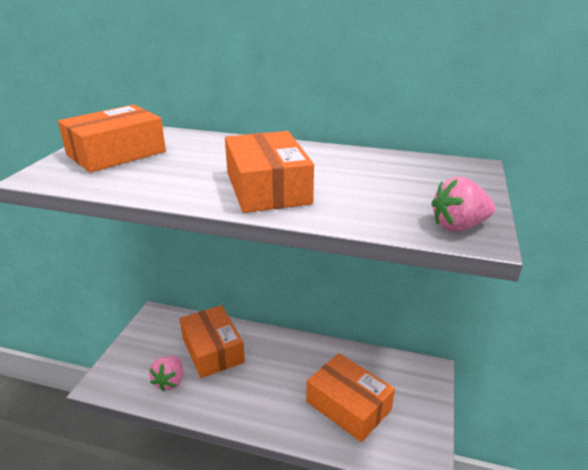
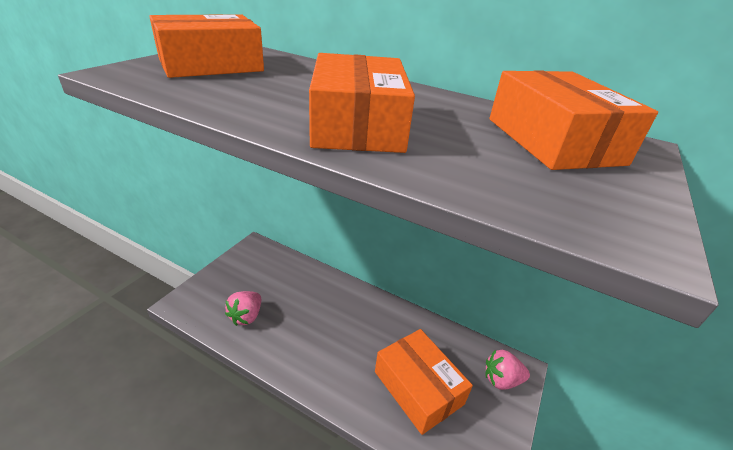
camera: 10 degrees right, 5 degrees up
orange box [180,305,245,378] -> orange box moved to [489,70,658,170]
pink strawberry [431,177,495,231] -> pink strawberry moved to [485,350,530,390]

